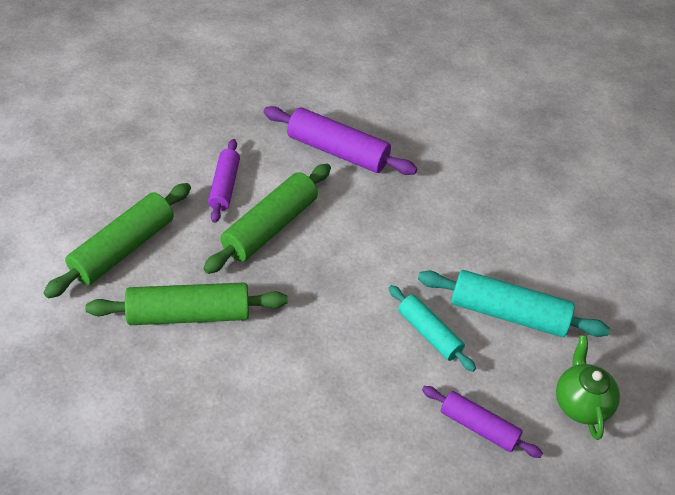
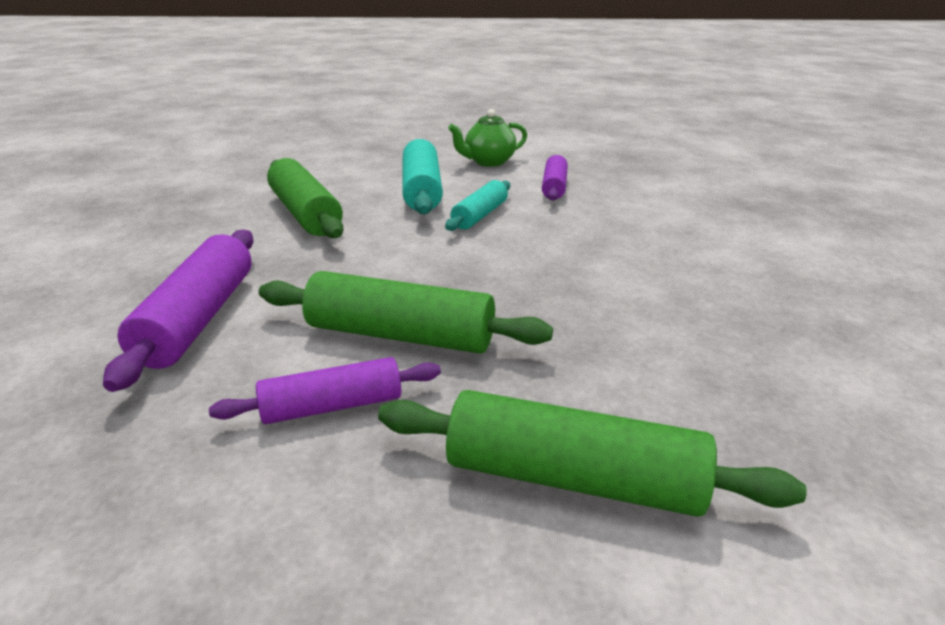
camera: 110 degrees left, 20 degrees down
green rolling pin [85,283,288,325] -> green rolling pin moved to [267,158,344,238]

